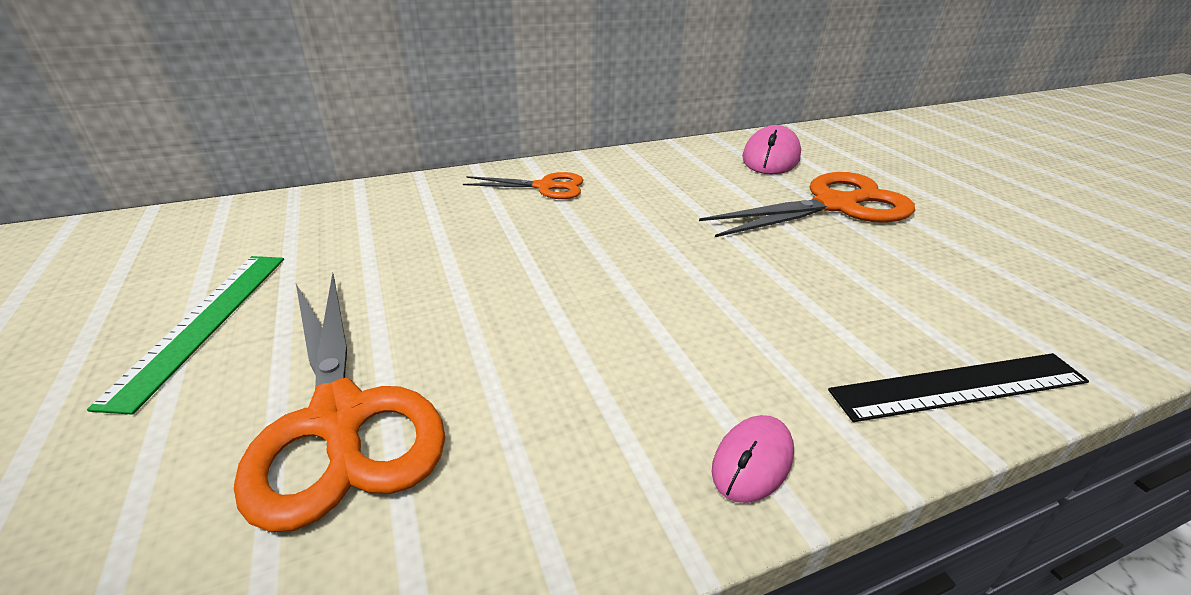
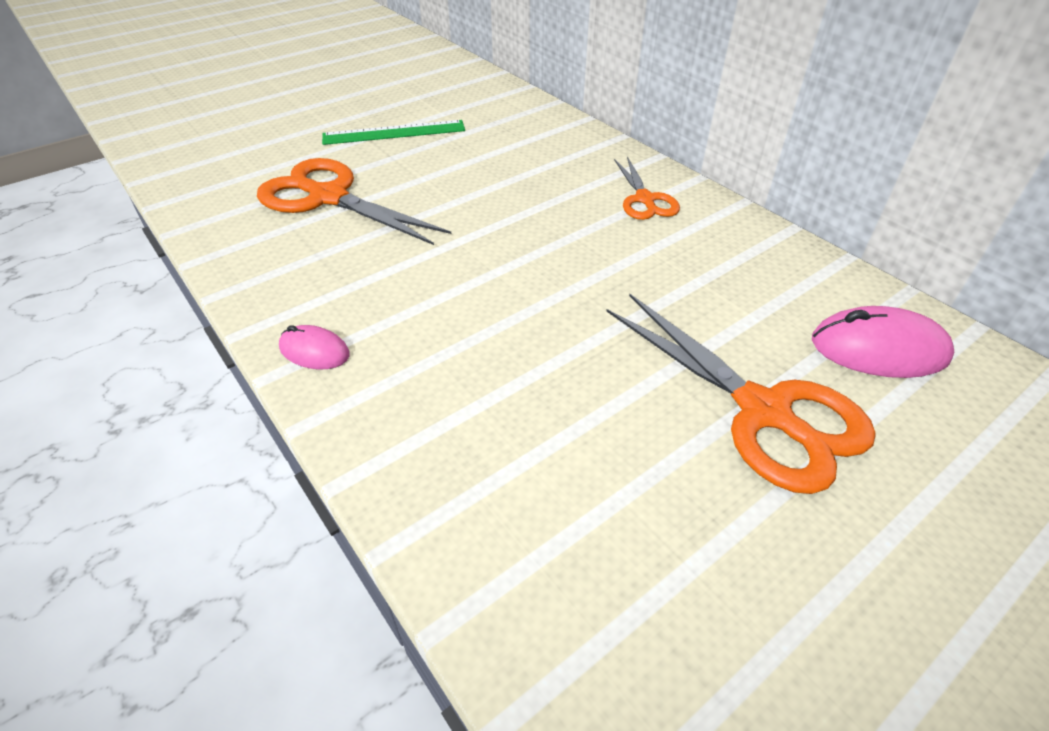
camera: 75 degrees right, 10 degrees up
orange scissors [234,273,445,532] -> orange scissors turned 75 degrees clockwise [257,158,451,245]
black ruler [828,353,1089,422] -> none

